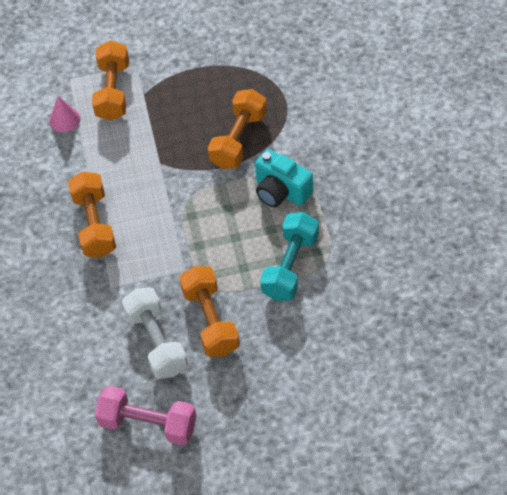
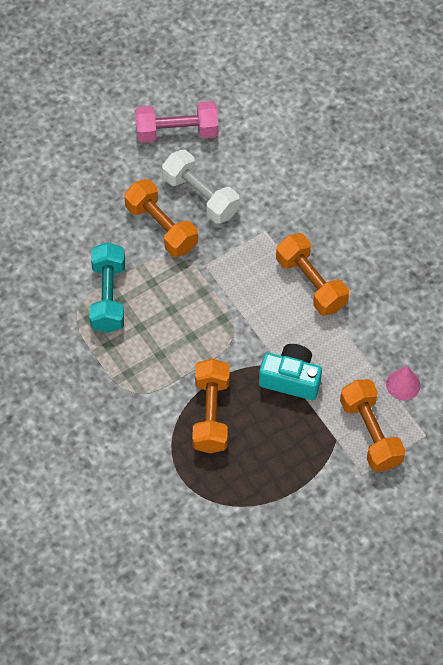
camera: 155 degrees right, 5 degrees up
turquoise camera [255,149,313,208] -> turquoise camera moved to [259,344,322,400]

